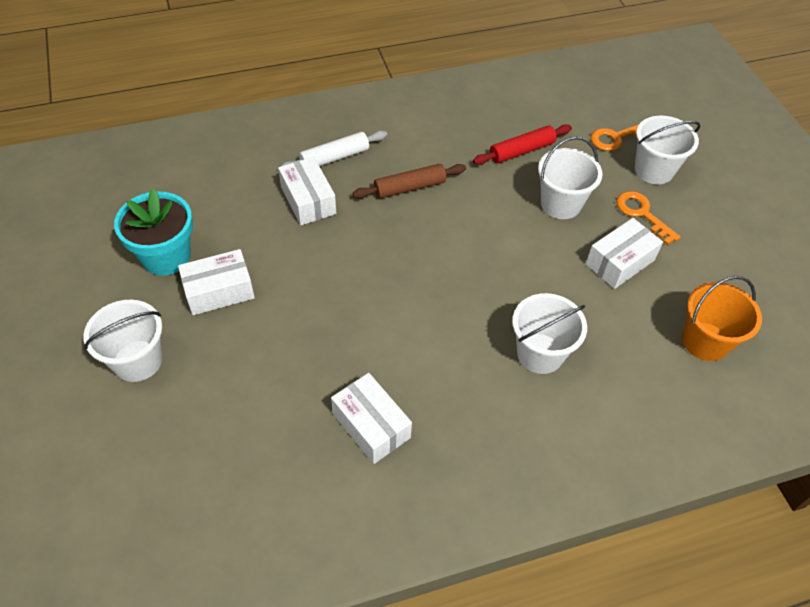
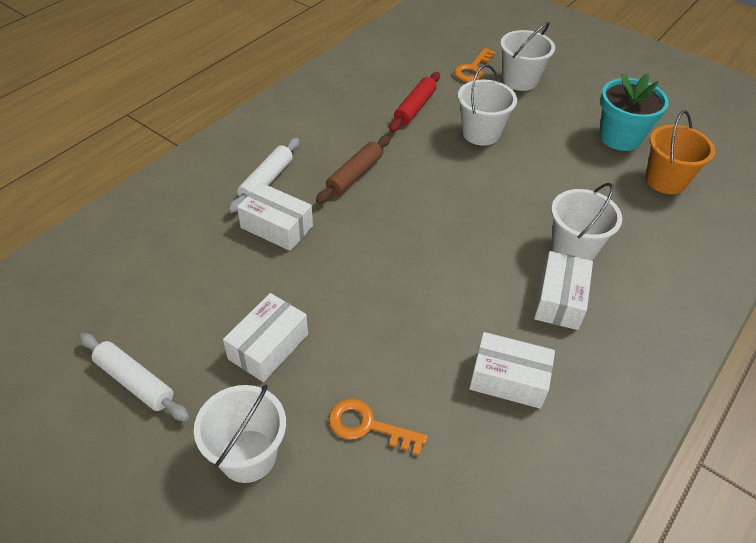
camera: 35 degrees left, 5 degrees down
turquoise flower pot [114,188,193,276] -> turquoise flower pot moved to [599,73,669,151]
white box [586,218,663,289] -> white box moved to [534,251,593,330]
orange key [616,191,680,245] -> orange key moved to [329,399,428,456]
none -> white rolling pin [79,333,189,421]

